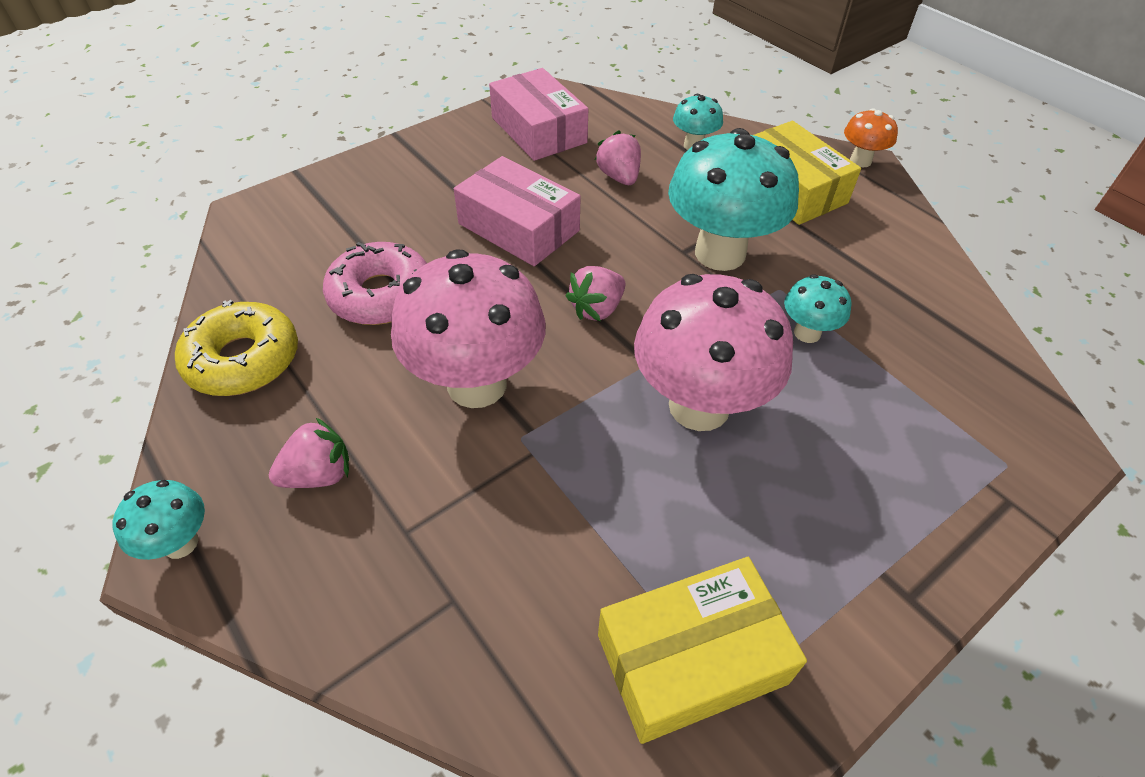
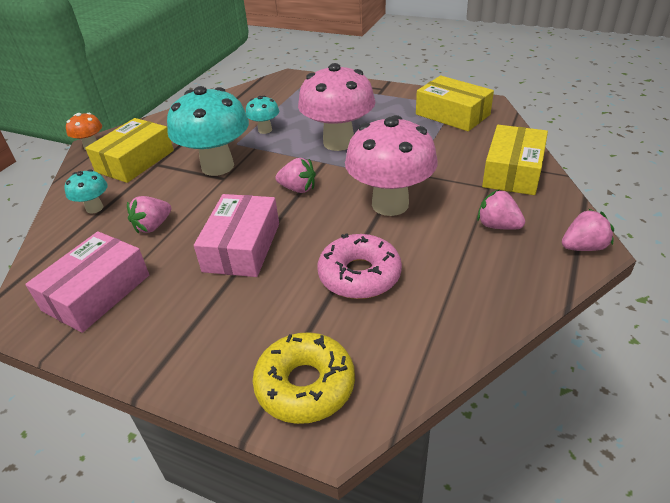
camera: 115 degrees left, 10 degrees down
turquoise mushroom [112,480,205,560] -> pink strawberry [562,209,614,251]
yellow donut [175,300,298,396] -> yellow donut moved to [253,332,355,424]
none -> yellow box [482,125,548,195]

